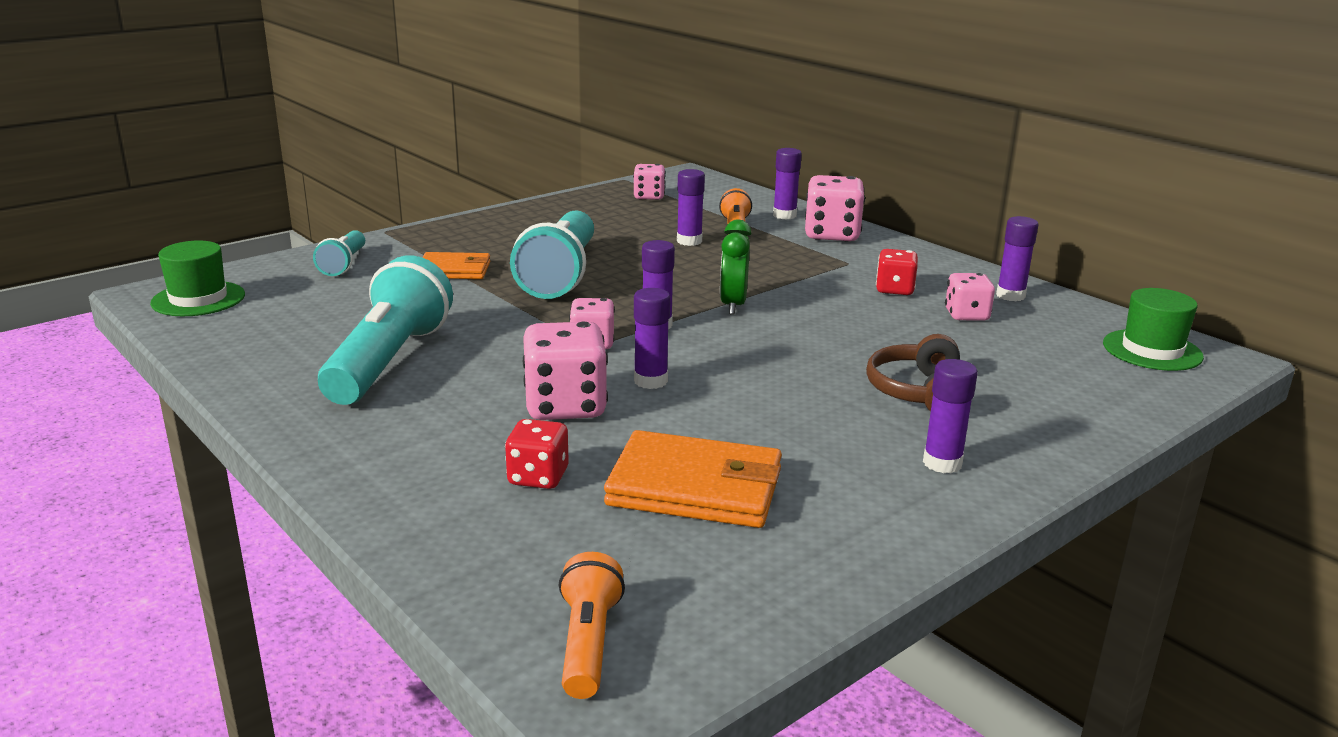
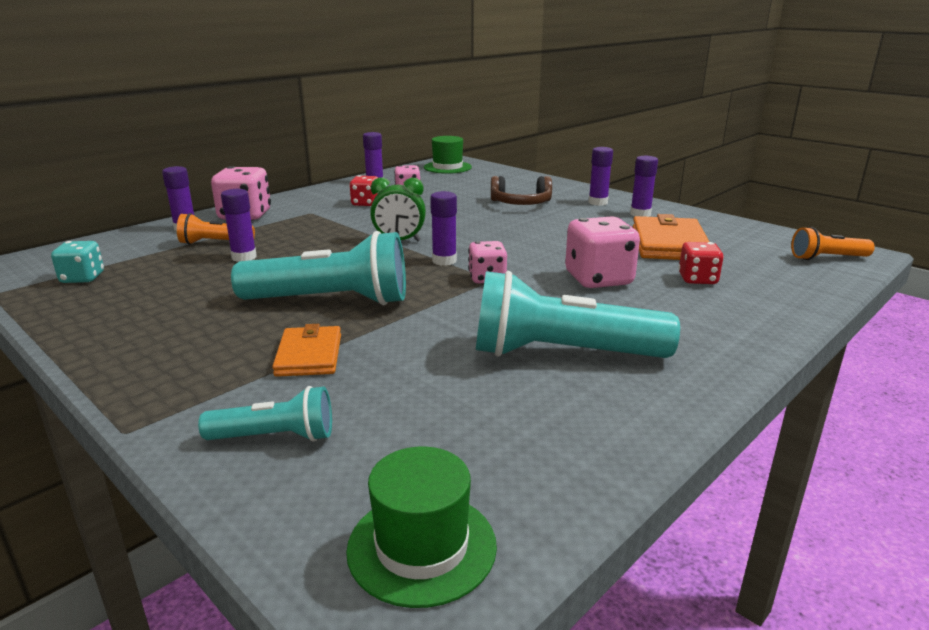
camera: 95 degrees left, 0 degrees up
pink dice [633,164,665,200] -> turquoise dice [51,241,104,283]
purple glue stick [634,288,670,389] -> purple glue stick moved to [630,156,658,217]

